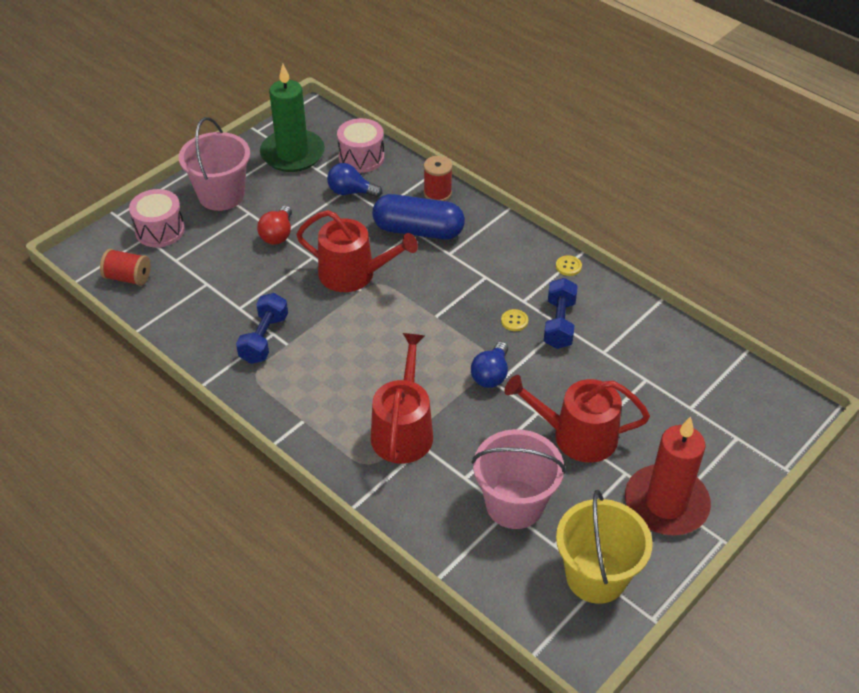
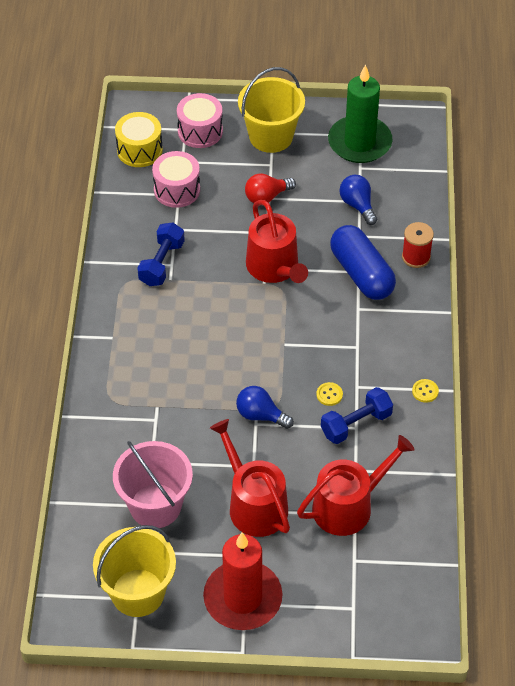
camera: 50 degrees right, 5 degrees up
red spool [100,249,151,286] -> yellow drum [115,112,163,167]
pink bucket [179,117,250,211] -> yellow bucket [238,67,305,153]
blue dumbbell [236,293,288,364] -> blue dumbbell turned 45 degrees counterclockwise [137,222,185,286]
pink drum [337,118,384,173] -> pink drum moved to [152,151,200,208]
red watering can [371,333,433,464] -> red watering can moved to [297,435,415,536]
blue light bulb [471,342,508,388] -> blue light bulb turned 45 degrees clockwise [236,386,294,429]

